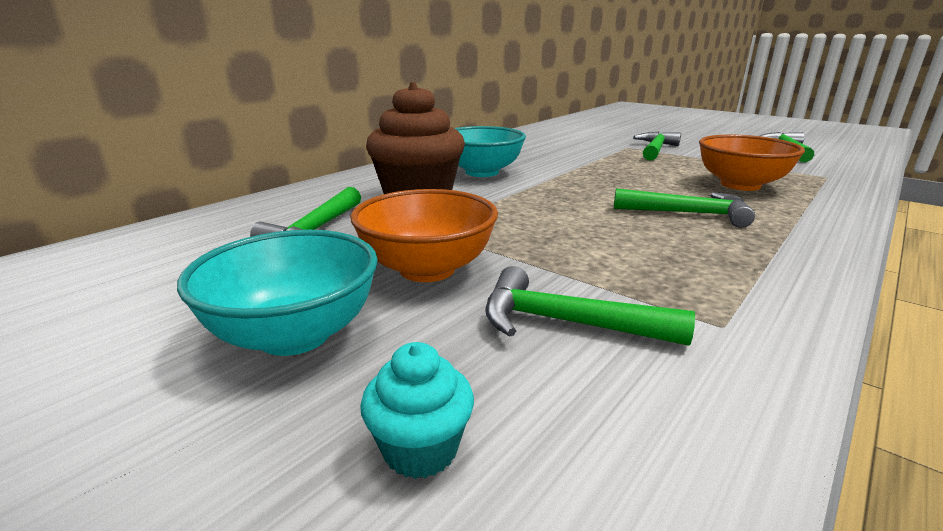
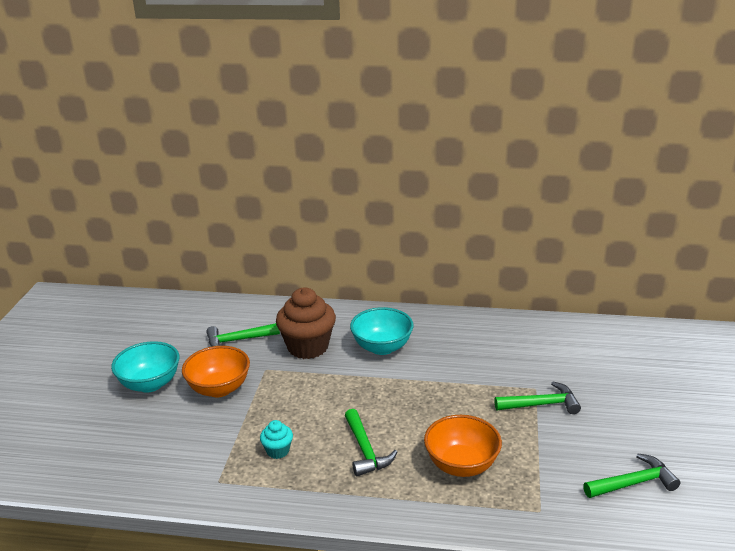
camera: 60 degrees right, 5 degrees up
turquoise cupcake [360,342,474,479] -> turquoise cupcake moved to [260,420,293,459]
green hammer [485,266,695,346] -> none

